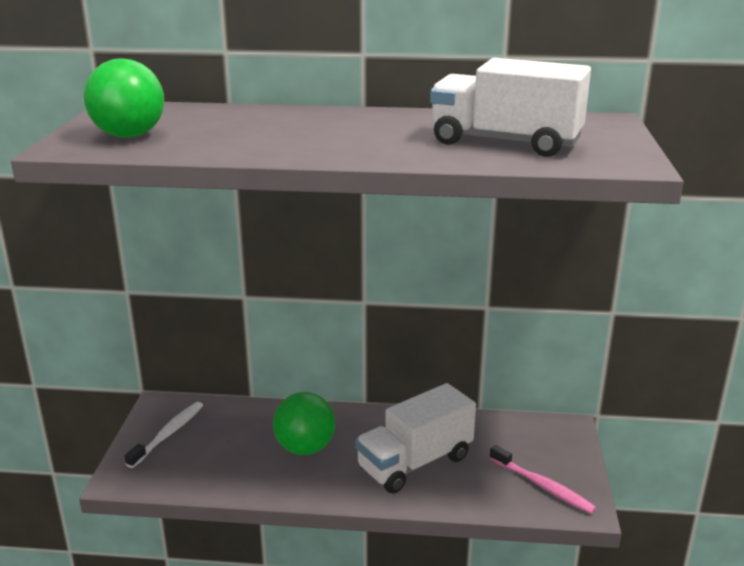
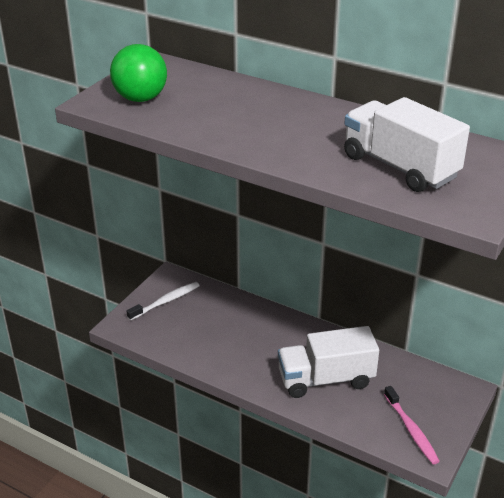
camera: 25 degrees right, 10 degrees up
green ball [273,392,335,455] -> none

